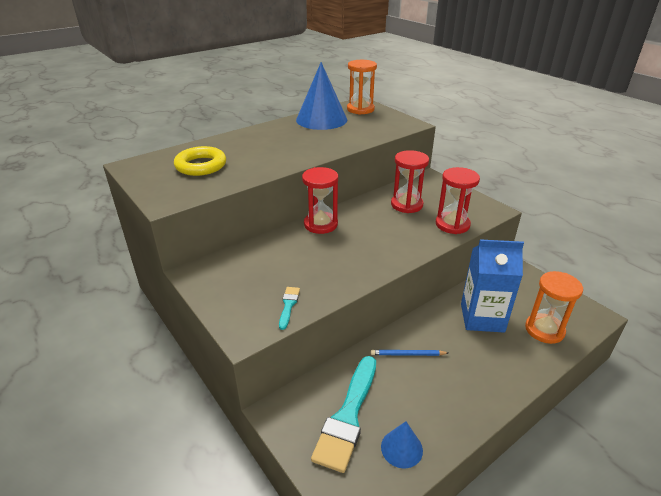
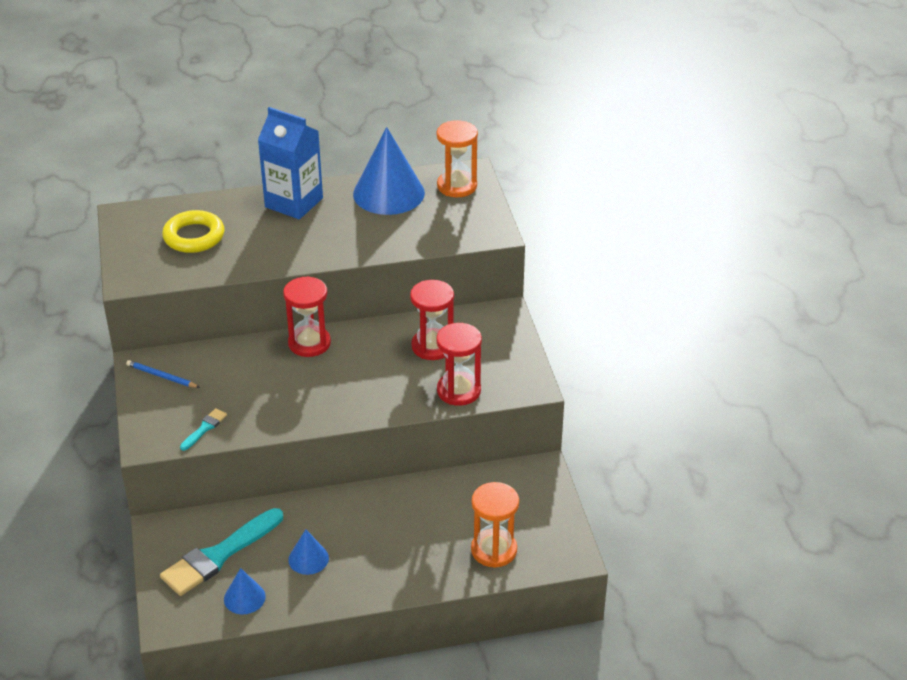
camera: 25 degrees right, 5 degrees up
blue pencil [371,350,448,356] -> blue pencil moved to [126,360,200,388]
blue carton [461,239,524,333] -> blue carton moved to [258,107,323,219]
none -> blue cone [288,529,329,575]

